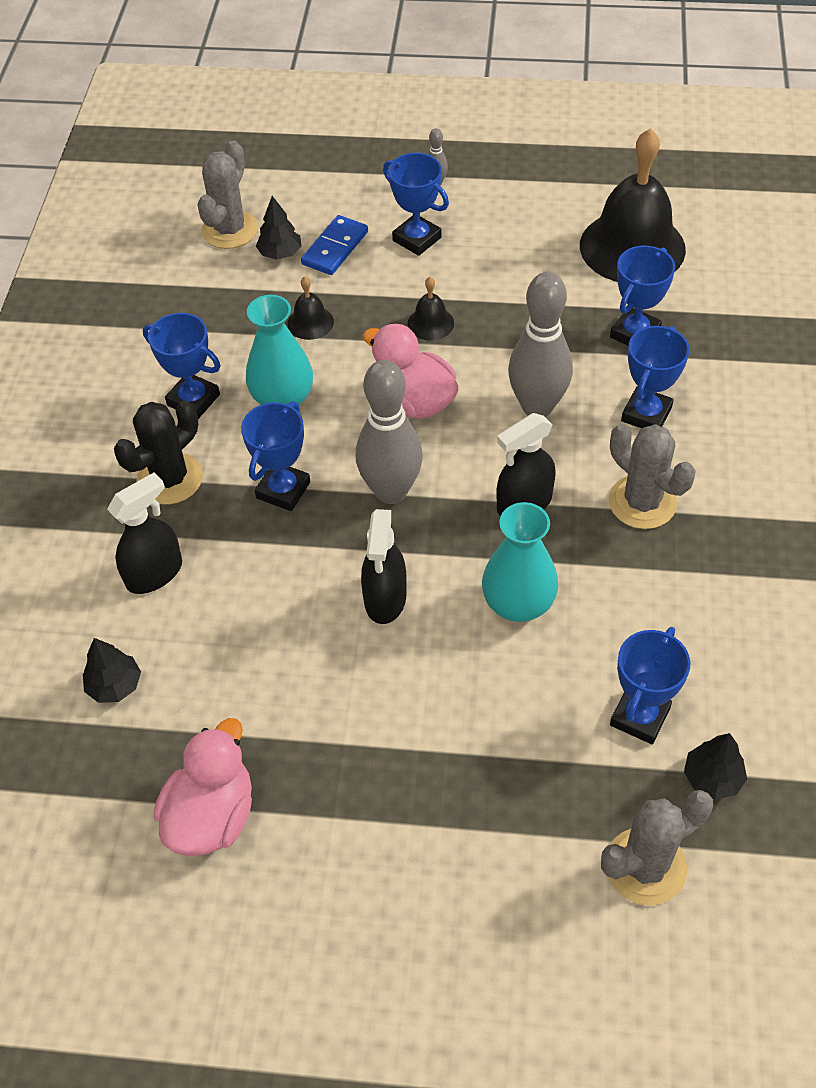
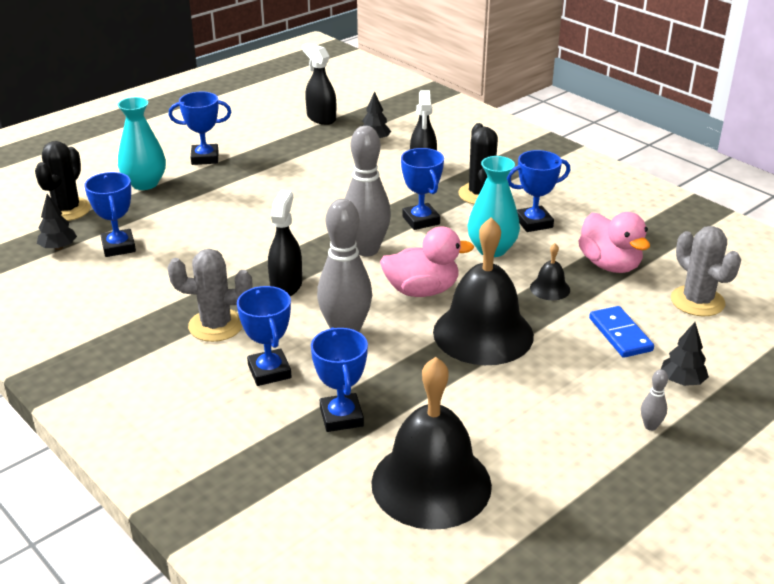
camera: 130 degrees right, 20 degrees down
pink duck [154,718,252,856] -> pink duck moved to [578,212,650,273]
black tree [256,196,301,260] -> black tree moved to [661,322,709,386]
black spray bottle [361,509,407,624] -> black spray bottle moved to [302,43,336,125]
blue trophy [383,153,449,256] -> blue trophy moved to [169,92,231,165]
black bell [407,277,454,341] -> black bell [433,217,534,365], size x2.35
turquoise vase [482,502,558,622] -> turquoise vase moved to [117,97,166,190]
grey cactus [601,790,713,906] -> black cactus [35,141,91,221]

